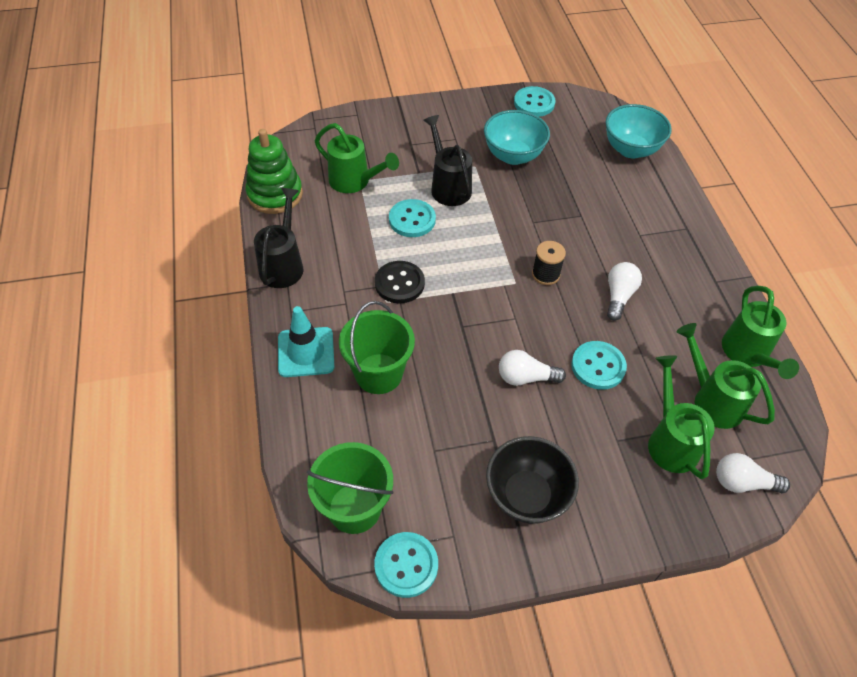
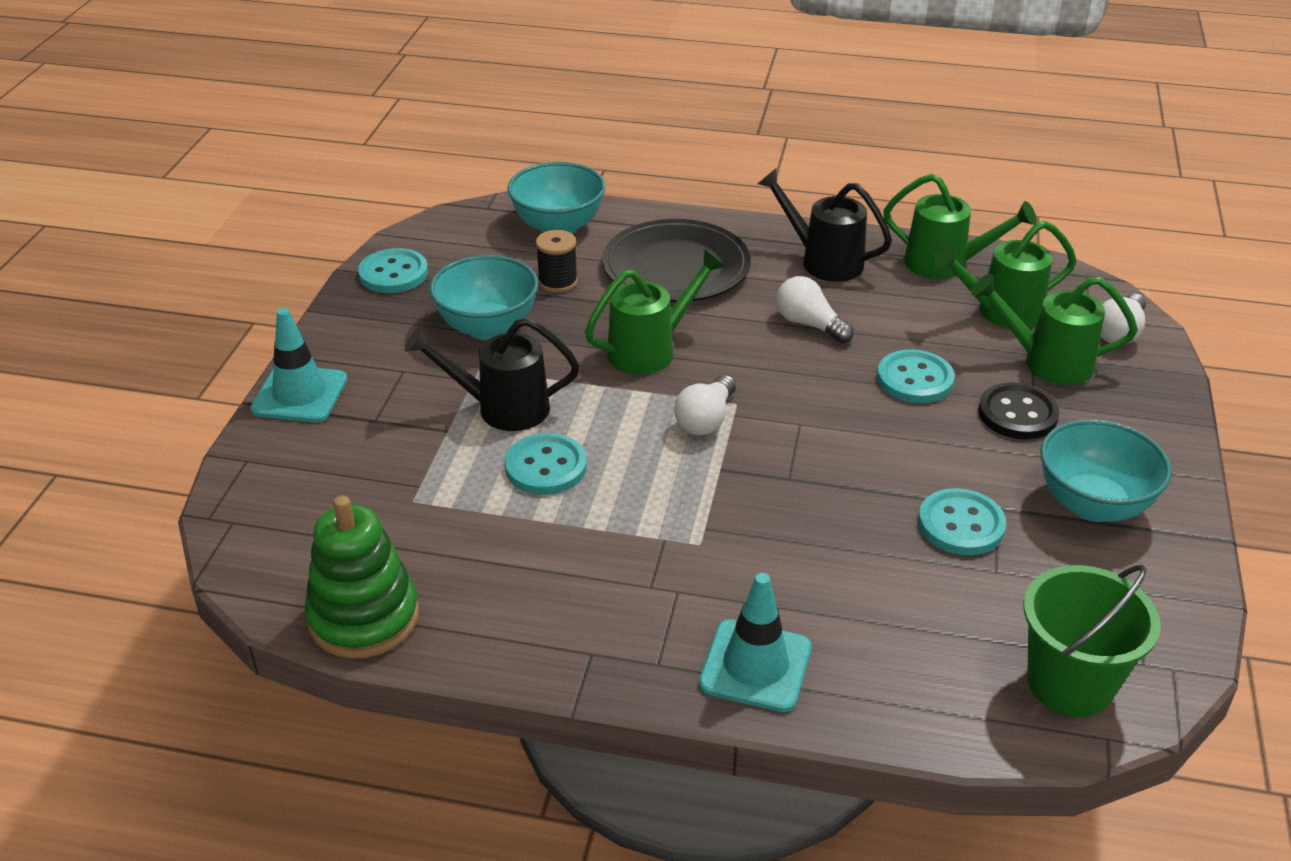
camera: 65 degrees left, 15 degrees down
black watering can [254,188,304,288] -> black watering can moved to [758,168,892,282]
green watering can [315,123,399,193] -> green watering can moved to [585,249,725,375]
green bucket [339,301,415,394] -> none
turquoise button [374,532,438,598] -> turquoise button moved to [918,488,1006,555]
black button [375,261,425,303] -> black button moved to [978,383,1060,439]
black bowl [486,436,579,524] -> turquoise bowl [1040,419,1172,522]
white light bulb [499,350,566,386] -> white light bulb moved to [674,375,736,435]
black spool [532,241,566,285] -> black spool moved to [536,230,578,293]
none -> turquoise traffic cone [250,308,347,423]
none -> black plate [602,219,751,302]

